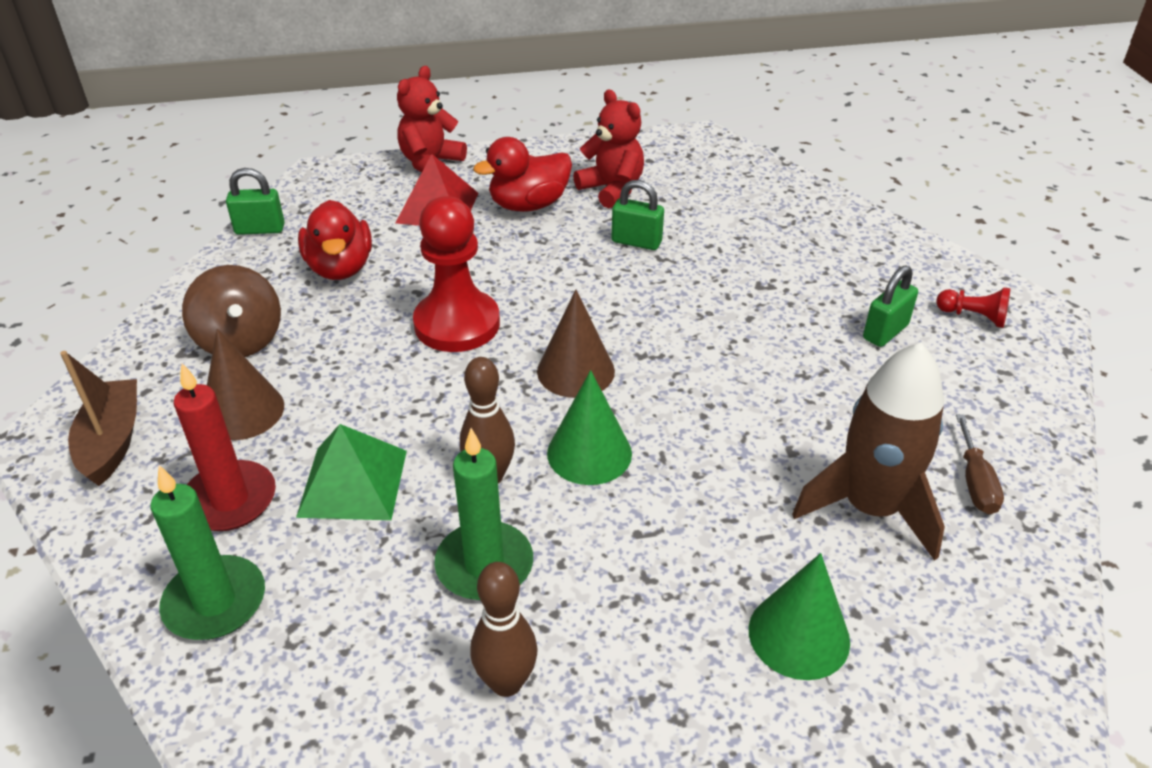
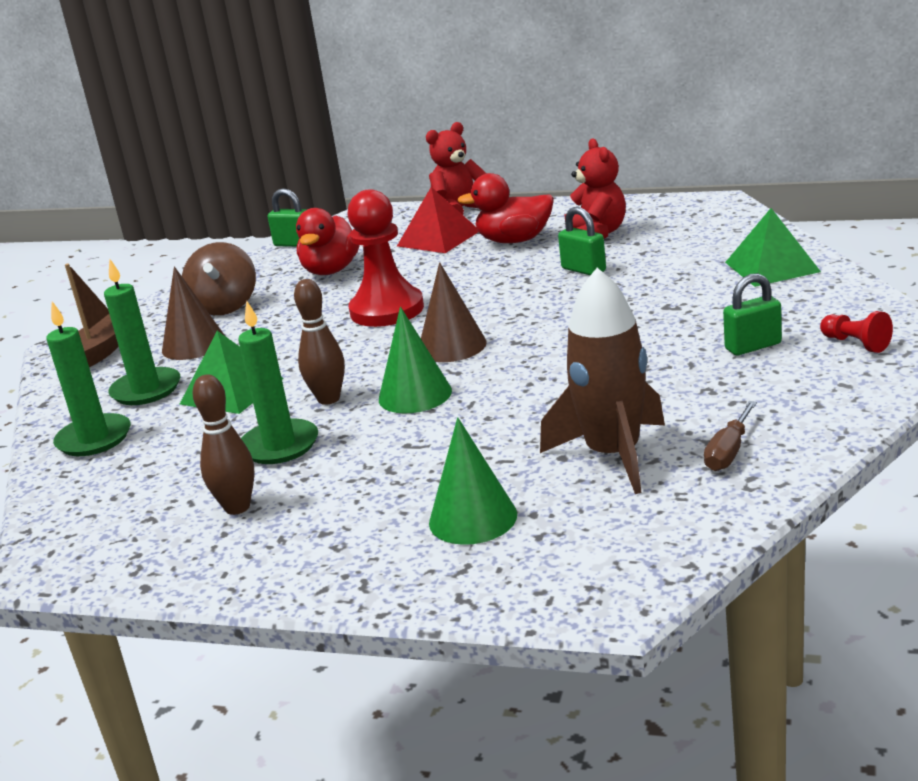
camera: 30 degrees right, 15 degrees down
red candle [174,363,276,531] -> green candle [104,259,181,405]
none -> green pyramid [725,208,821,287]

